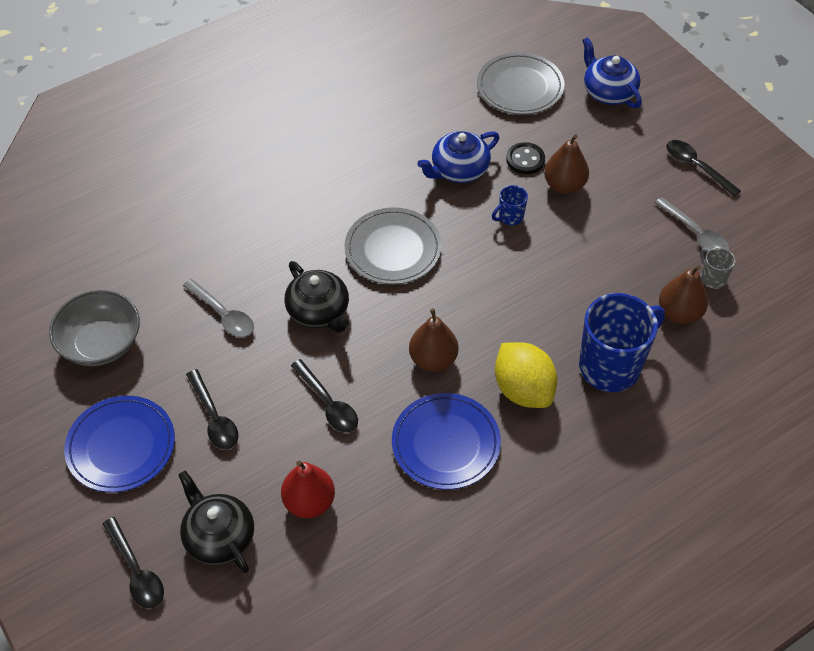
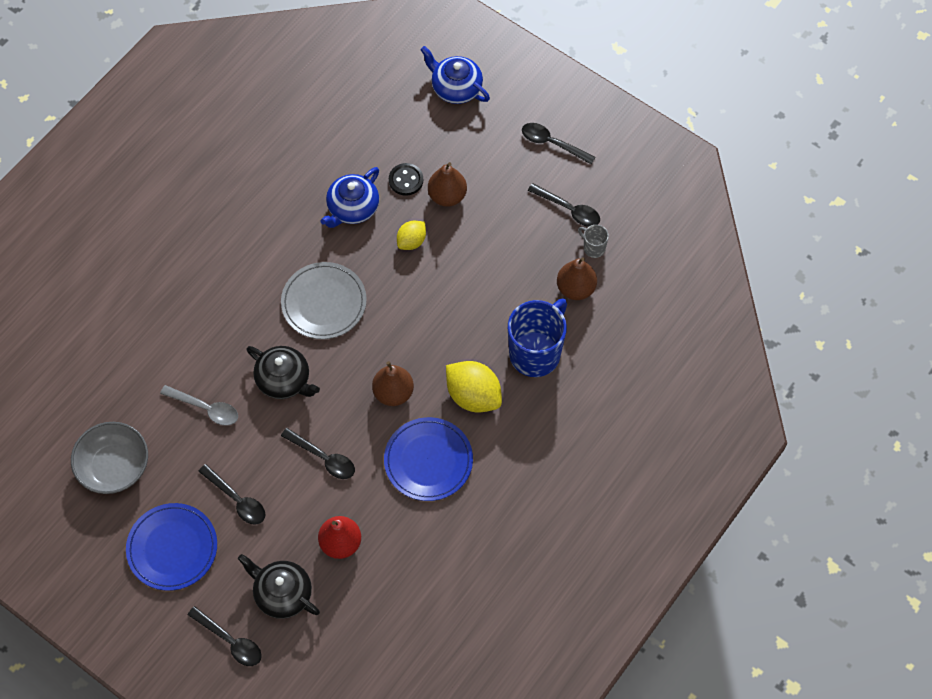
camera: 20 degrees left, 10 degrees up
grey plate [477,52,564,115] -> none
blue mug [492,185,528,225] -> yellow lemon [397,221,426,250]
grey spoon [655,197,729,250] -> black spoon [528,183,600,227]

